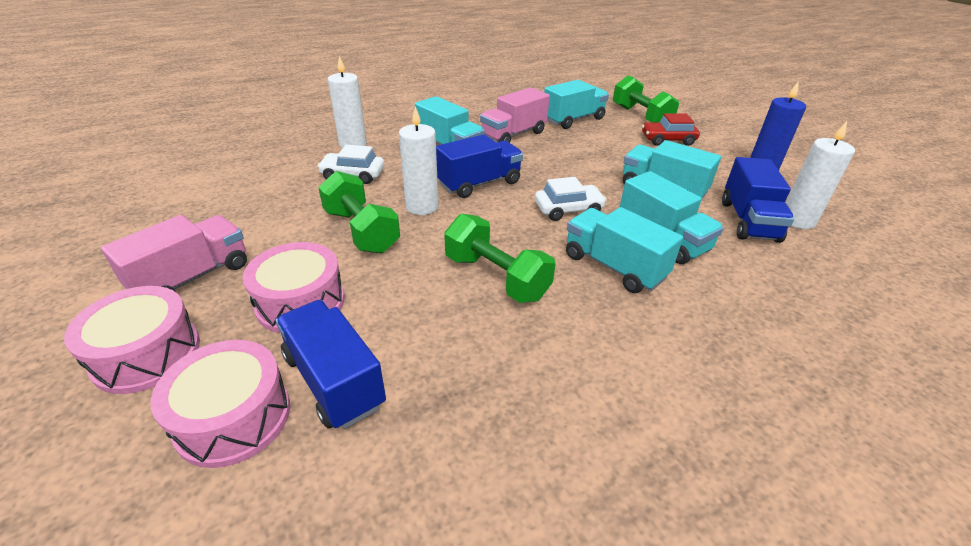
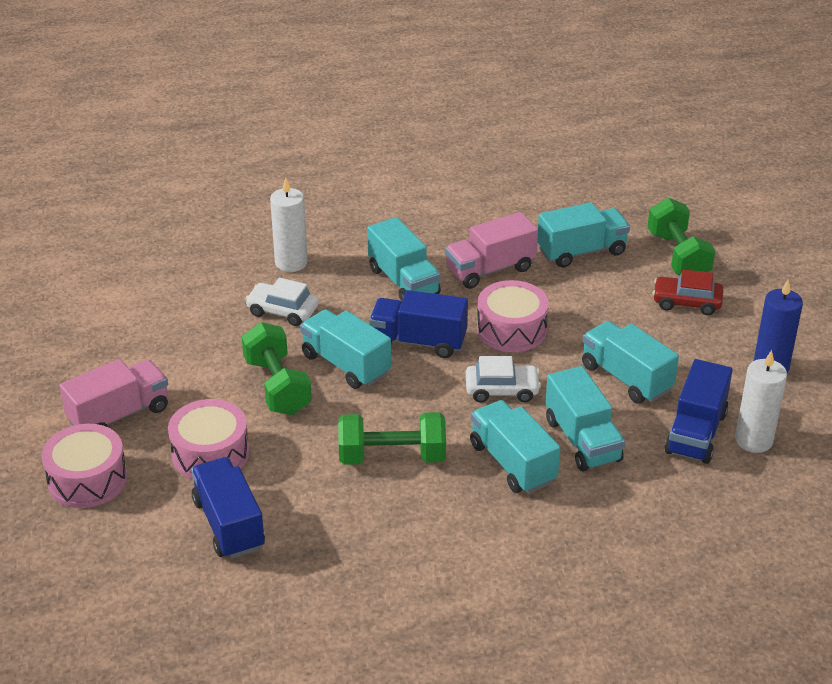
camera: 15 degrees right, 0 degrees up
pink drum [150,340,290,468] -> pink drum moved to [477,280,549,352]
white candle [399,106,439,215] -> turquoise truck [300,309,391,389]
blue truck [436,134,523,198] -> blue truck turned 150 degrees counterclockwise [369,290,468,358]
green dumbbell [444,214,556,303] -> green dumbbell turned 60 degrees counterclockwise [338,412,446,465]

